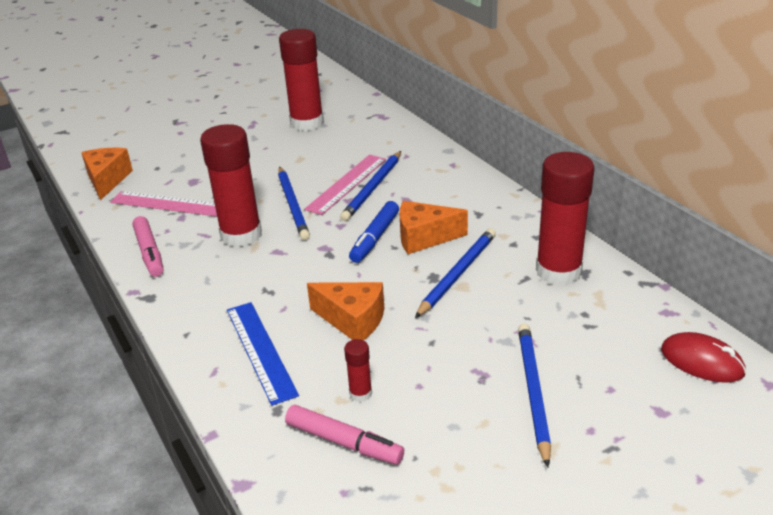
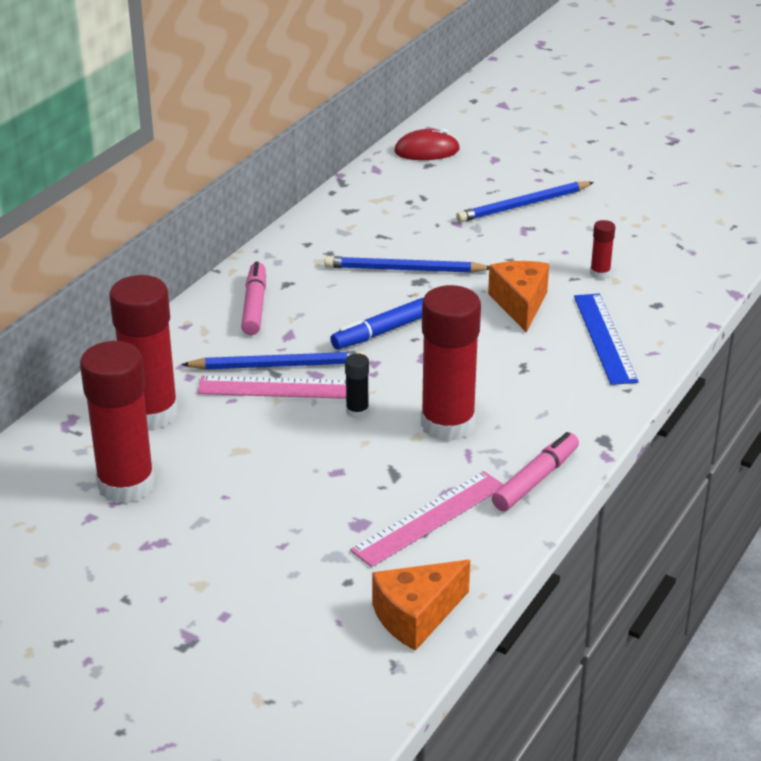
camera: 120 degrees left, 0 degrees up
pink ruler [110,191,217,217] -> pink ruler turned 60 degrees clockwise [350,471,504,567]
blue ruler [227,302,299,406] -> blue ruler turned 45 degrees counterclockwise [574,294,639,385]
blue pencil [278,167,310,240] -> black glue stick [345,354,369,419]
pink marker [285,405,404,465] -> pink marker moved to [241,261,266,335]
blue marker [349,201,399,263] -> blue marker turned 150 degrees clockwise [330,298,424,349]
orange cheese [399,201,468,254] -> none
red glue stick [536,152,595,286] -> red glue stick moved to [109,275,178,430]
red mouse [661,332,746,383] -> red mouse turned 75 degrees clockwise [394,129,460,160]

